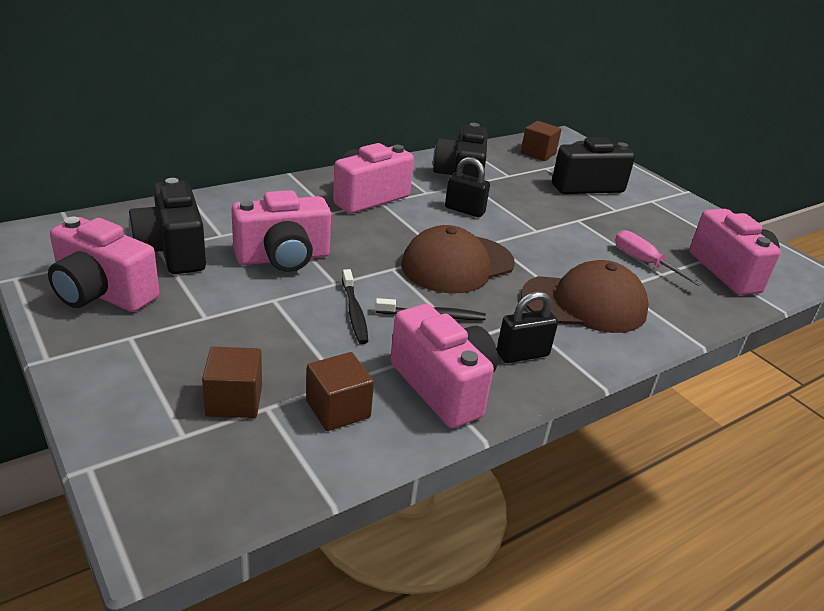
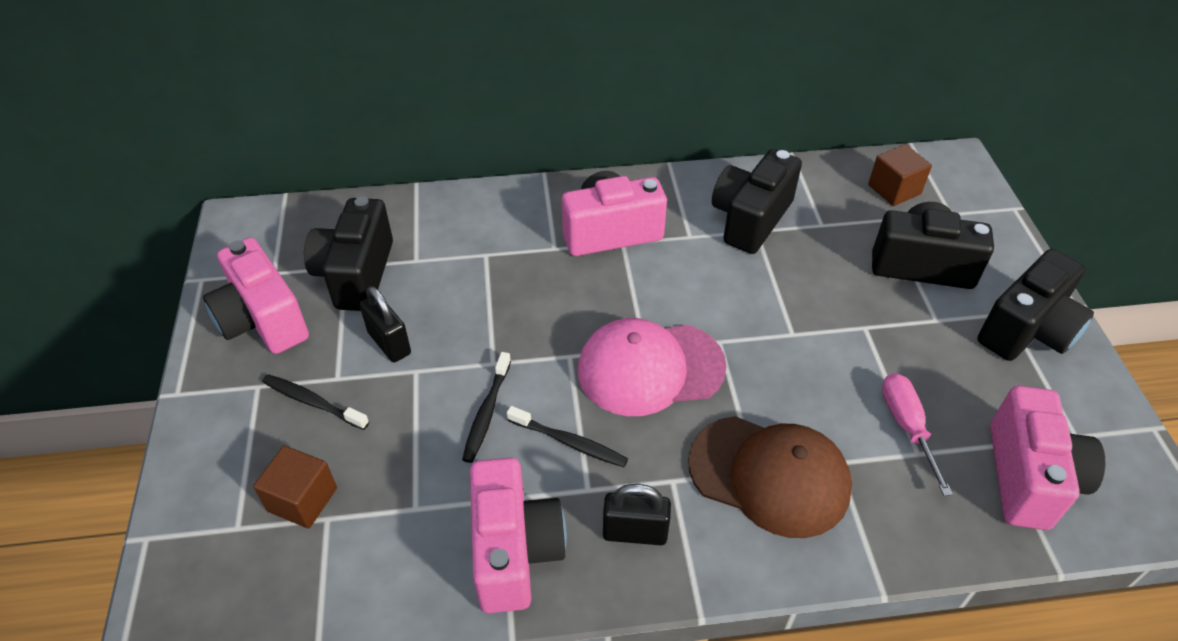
camera: 30 degrees right, 15 degrees up
pink camera [231,190,331,272] -> none
brown cube [306,352,374,431] -> none
brown cap [401,225,515,294] -> pink cap [578,318,726,416]
black padlock [445,157,490,217] -> black padlock moved to [360,286,411,362]
none -> black toothbrush [262,374,369,430]
none -> black camera [978,249,1094,361]

